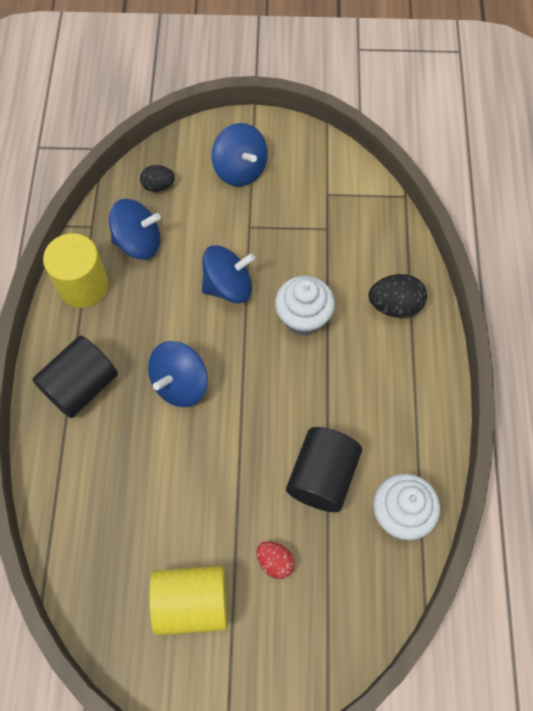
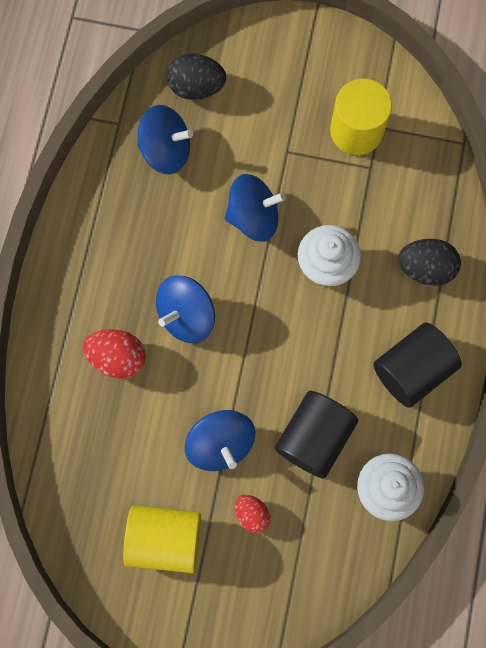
camera: 10 degrees right, 10 degrees up
black cylinder [32,336,118,418] -> black cylinder moved to [373,323,462,408]
yellow cylinder [43,233,109,308] -> yellow cylinder moved to [330,78,392,155]
black egg [140,165,175,192] -> black egg [167,54,226,100], size x1.56
blue spinning top [211,123,268,186] -> blue spinning top moved to [185,410,255,471]
none -> red egg [83,329,146,379]

